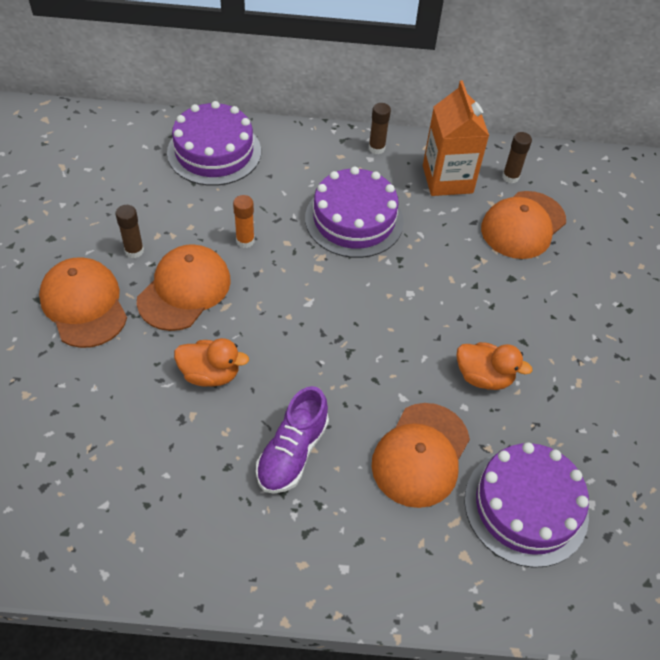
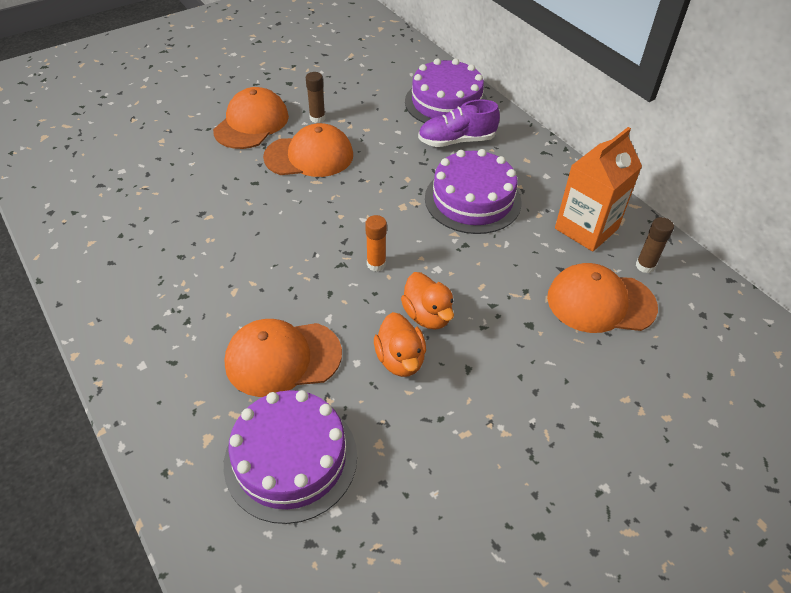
camera: 55 degrees right, 5 degrees down
orange duck [174,338,249,387] -> orange duck moved to [401,272,454,330]
orange glue stick [233,195,255,248] -> orange glue stick moved to [365,215,387,272]
purple shoe [256,386,329,494] -> purple shoe moved to [418,99,500,147]
brown glue stick [369,103,391,154] -> none

